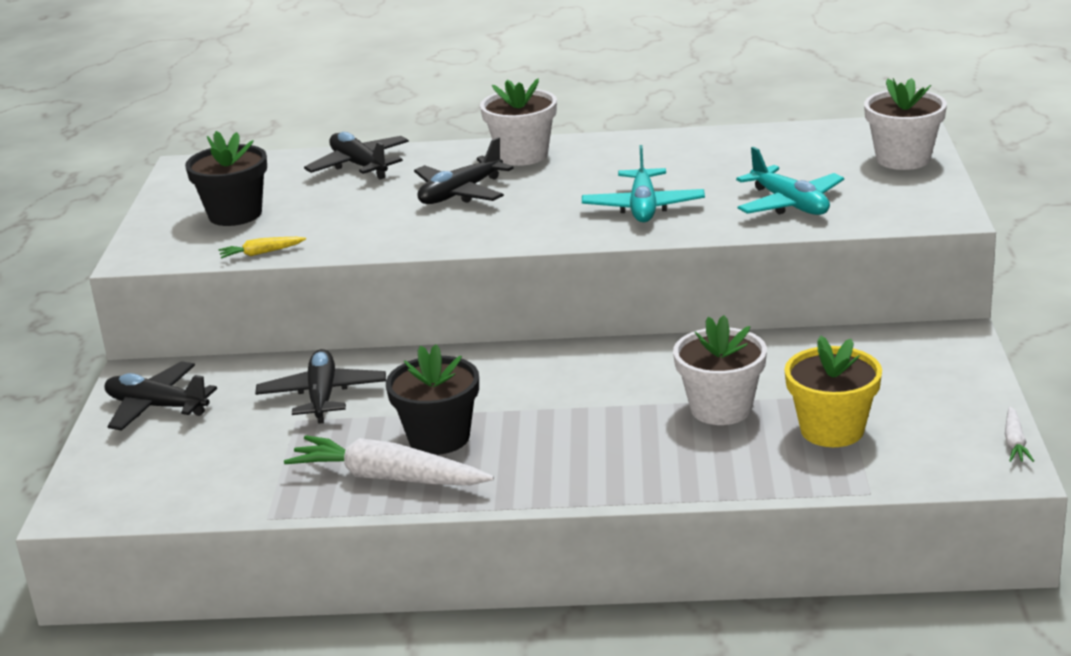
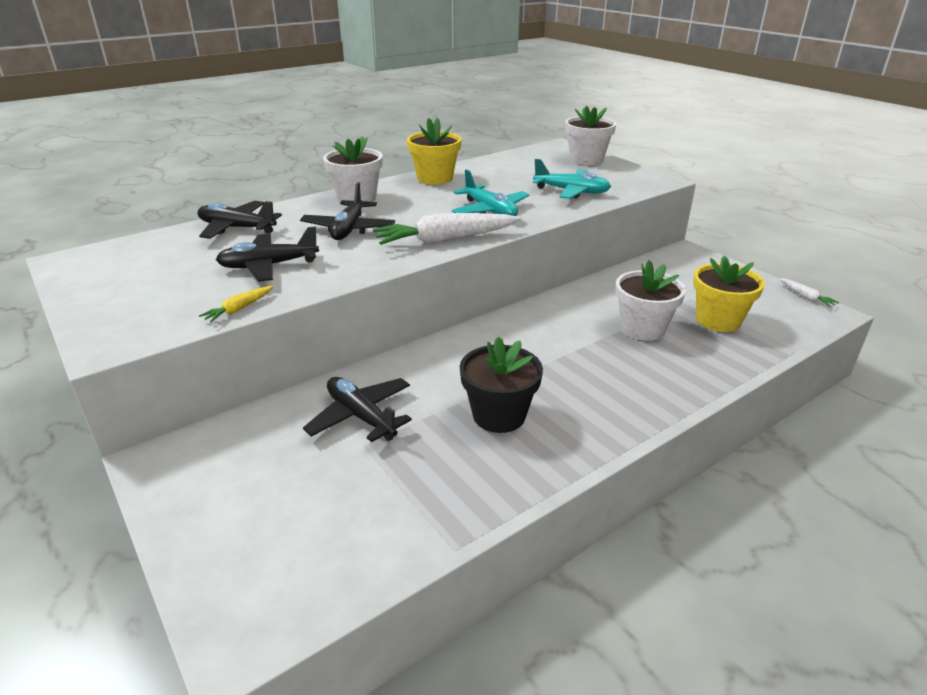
camera: 40 degrees left, 5 degrees up
black plane [104,361,217,431] -> black plane moved to [216,226,319,282]
black flower pot [185,131,267,226] -> none
white carrot [284,435,494,485] -> white carrot moved to [373,213,520,245]
none -> yellow flower pot [407,118,462,185]

